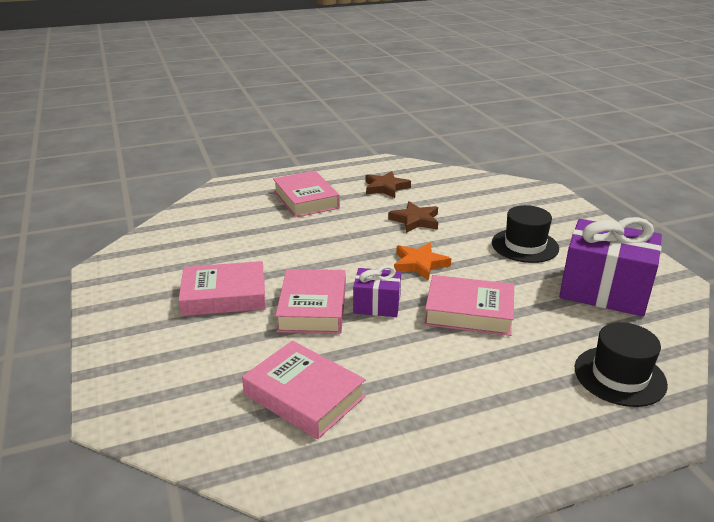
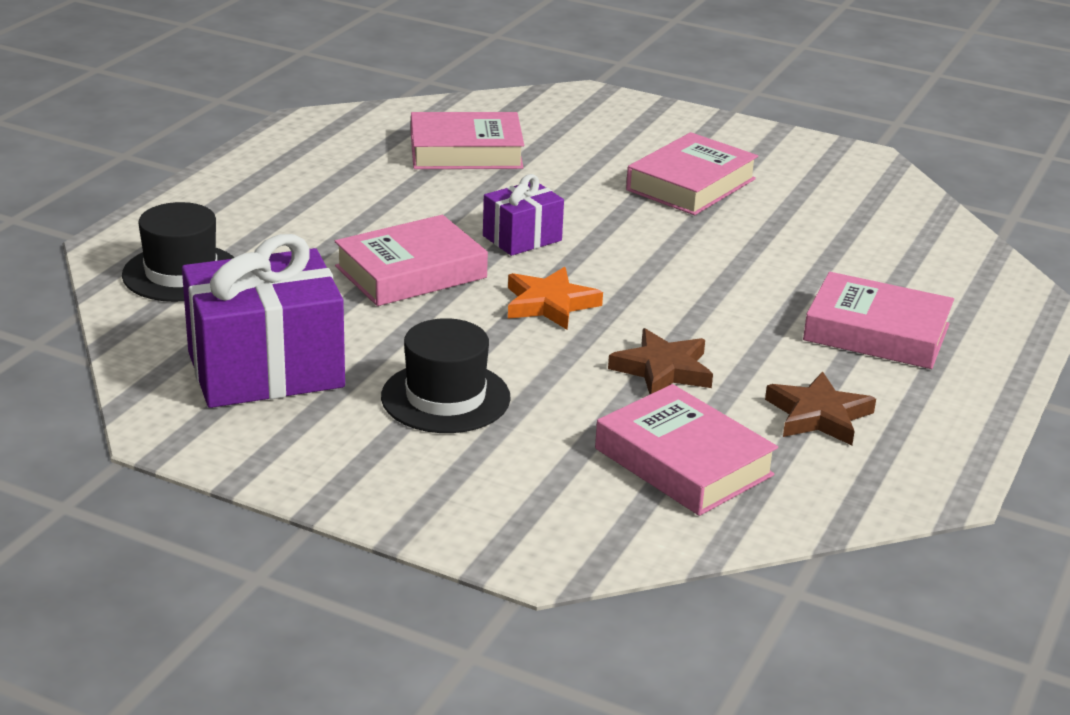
camera: 135 degrees right, 0 degrees up
pink book [275,269,346,334] -> pink book moved to [595,384,778,516]

